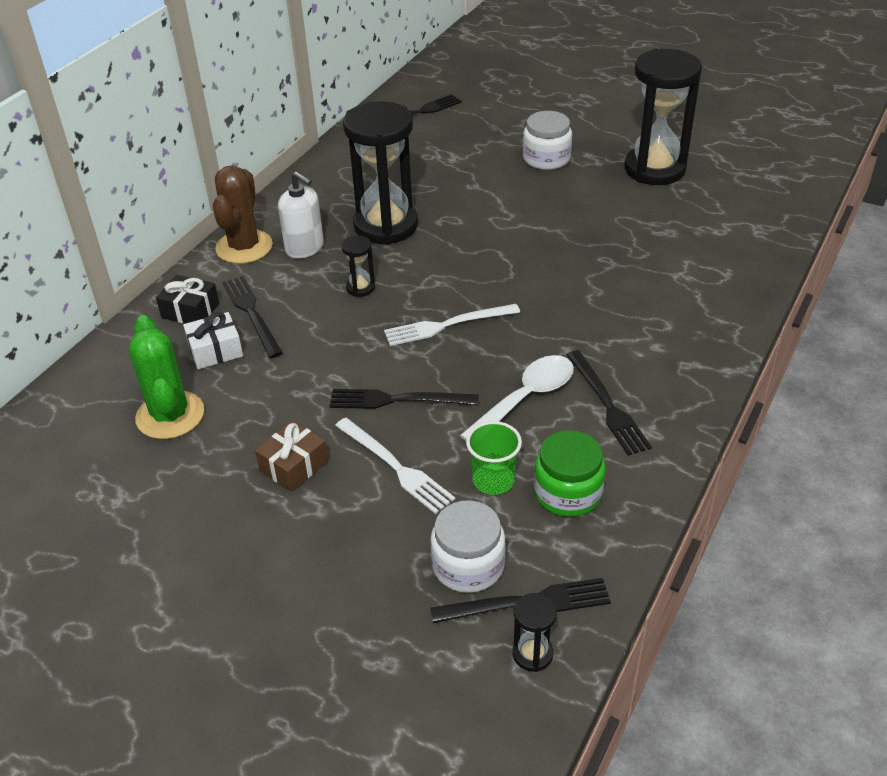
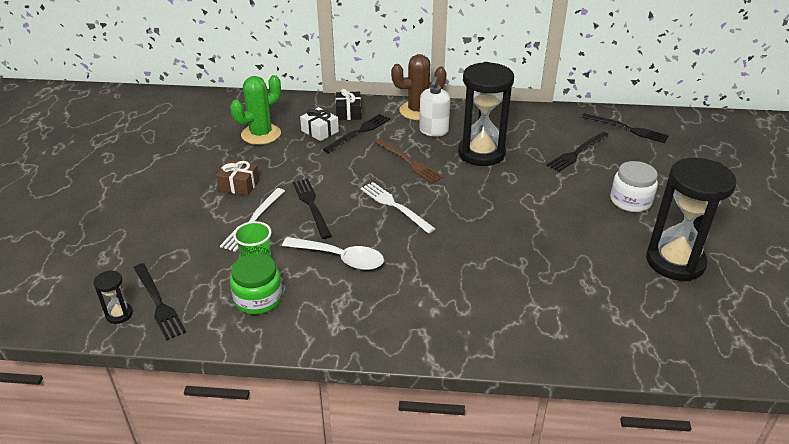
camera: 65 degrees right, 5 degrees down
black hourglass [341,236,375,297] -> brown fork [375,139,444,184]
white jar [430,500,506,593] -> none
black fork [567,350,652,456] -> black fork moved to [547,131,609,172]

